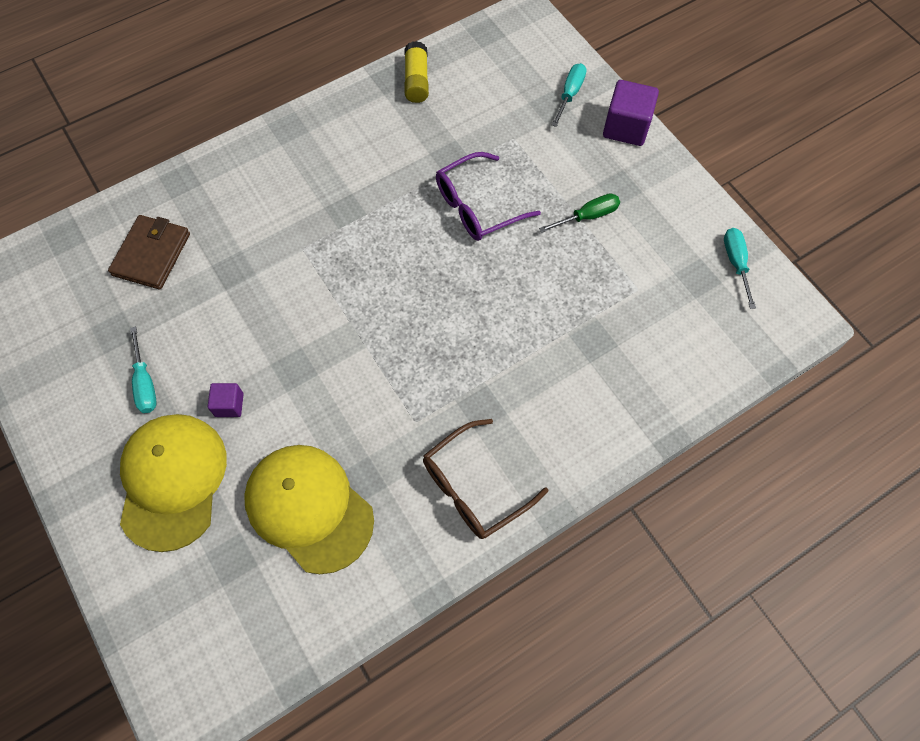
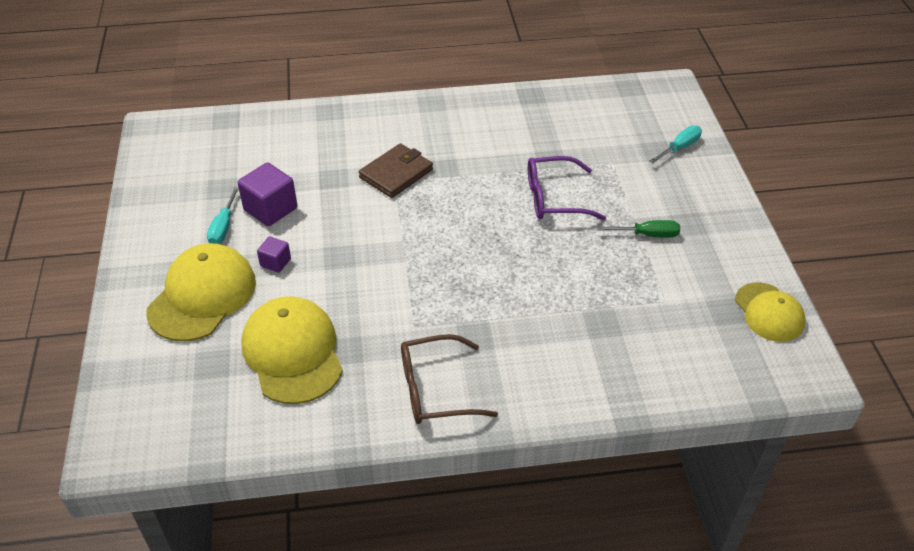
camera: 25 degrees right, 20 degrees down
brown wallet [108,215,190,290] -> brown wallet moved to [359,143,433,198]
yellow glue stick [404,41,429,103] -> none
purple cube [603,80,659,146] -> purple cube moved to [238,163,297,226]
turquoise screwdriver [724,228,756,309] -> yellow cap [735,282,805,342]

